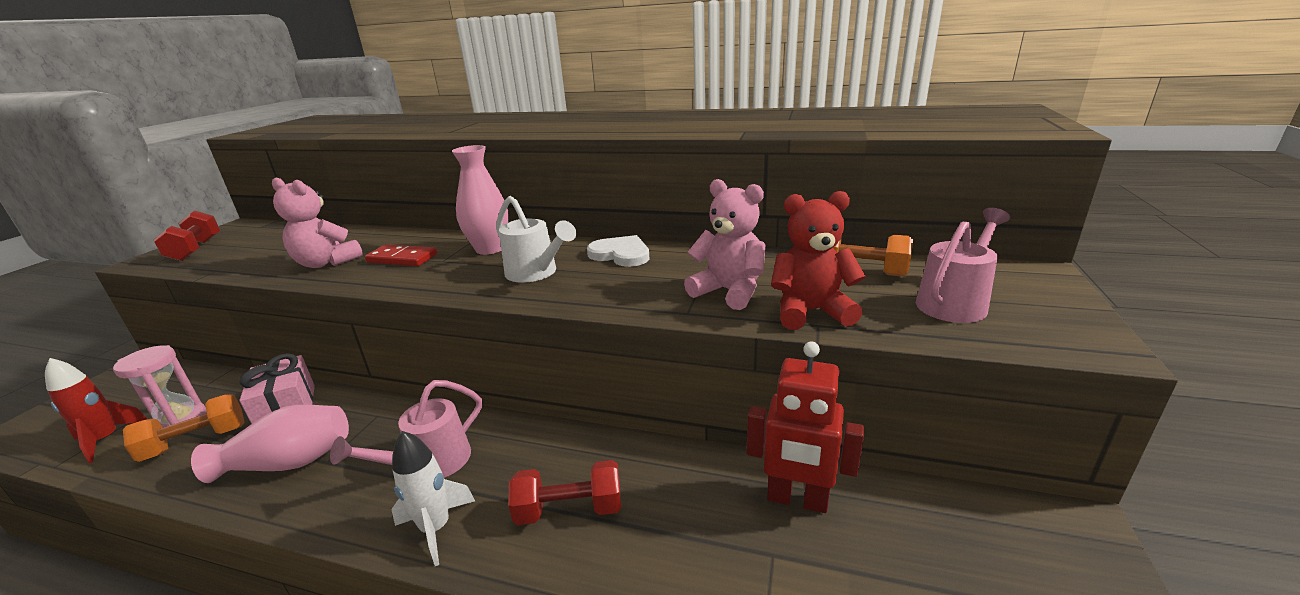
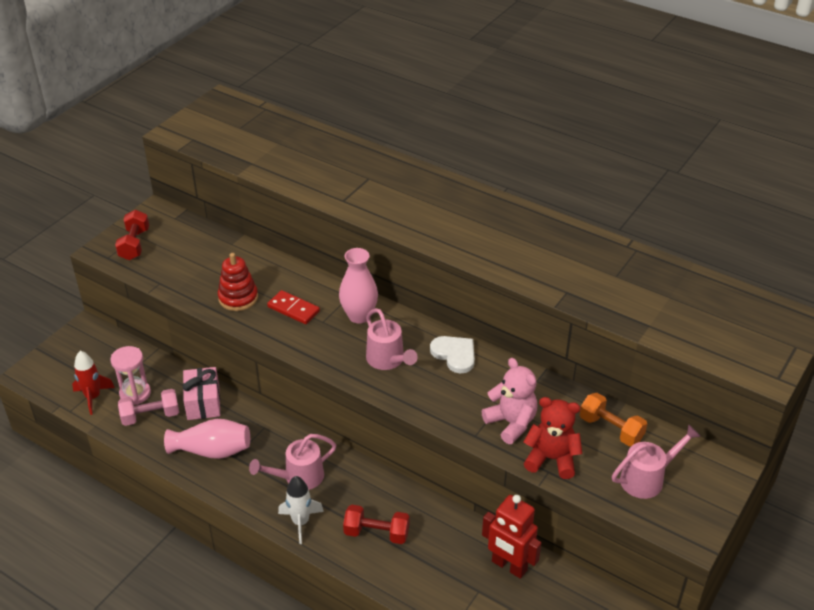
camera: 15 degrees right, 15 degrees up
orange dumbbell [123,394,245,462] -> pink dumbbell [118,389,179,426]
pink teddy bear [272,178,363,268] -> red stacking toy [218,253,258,311]
white watering can [496,196,576,283] -> pink watering can [366,308,418,370]

